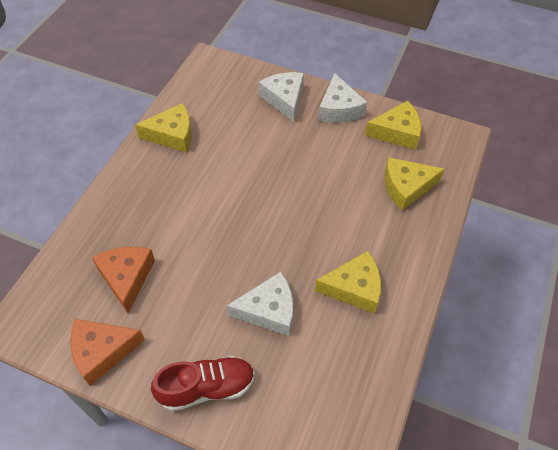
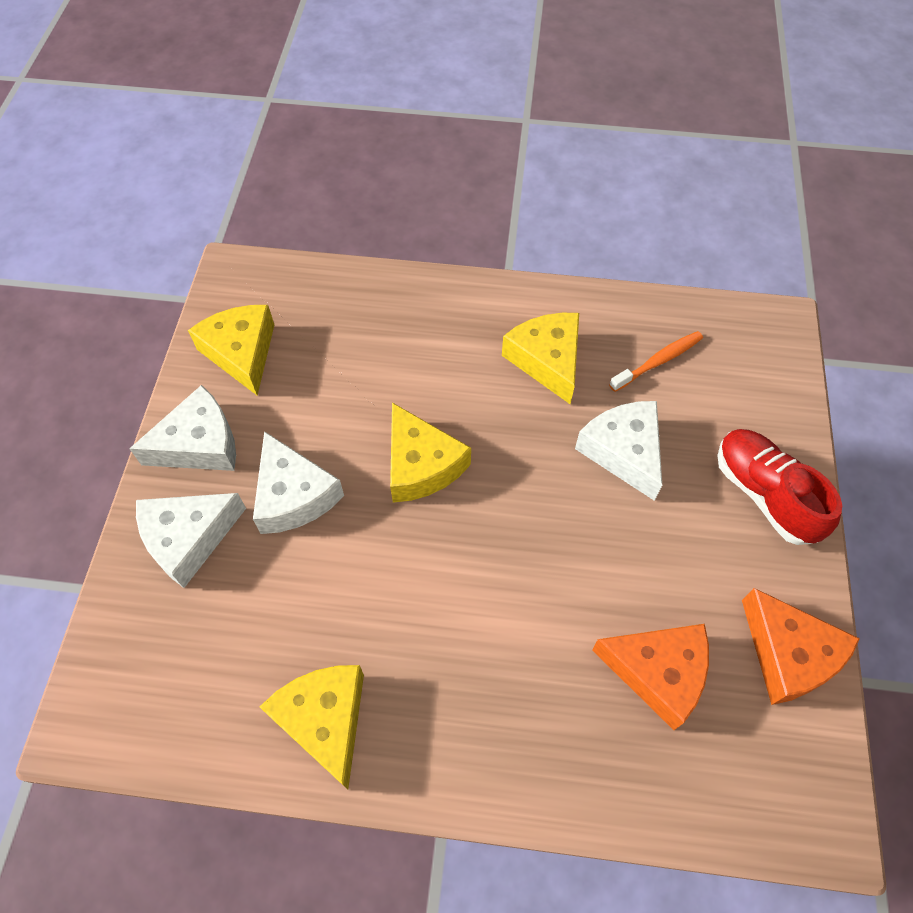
camera: 105 degrees left, 5 degrees up
orange cheese [92,247,155,313] -> orange cheese turned 135 degrees counterclockwise [592,624,709,730]
yellow cheese [384,157,445,211] -> yellow cheese moved to [390,403,471,503]
none -> white cheese [253,431,344,534]
none -> orange toothbrush [609,331,703,392]

